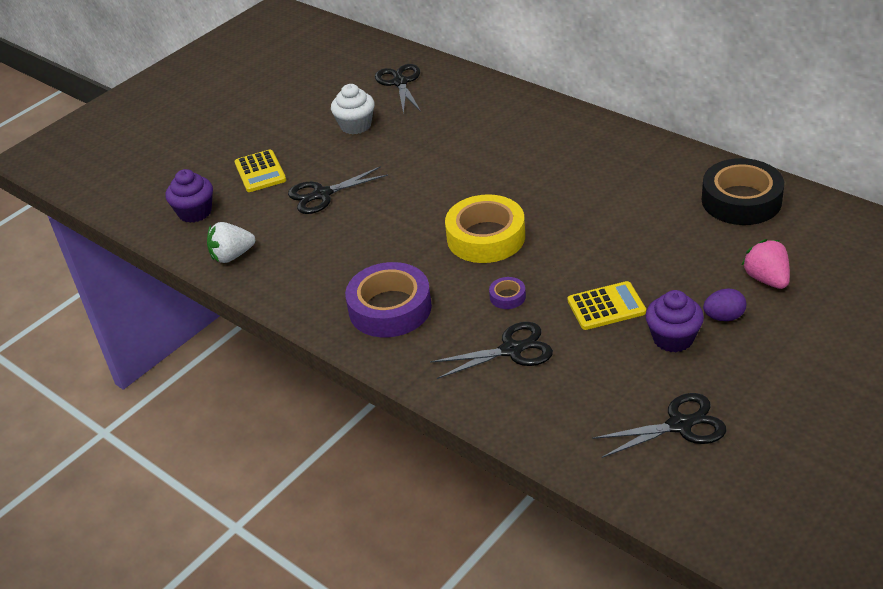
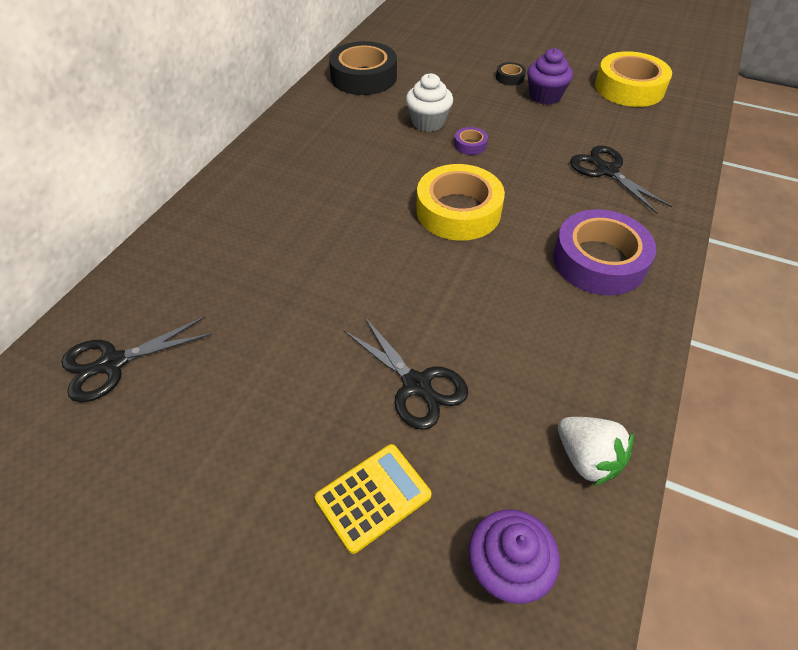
camera: 110 degrees left, 10 degrees up
white cupcake [331,84,374,134] -> white cupcake moved to [406,73,453,132]
purple tape [489,277,526,309] -> purple tape moved to [454,127,488,155]
yellow calculator [568,281,646,330] -> none
black scissors [592,393,726,458] -> yellow tape [595,51,672,107]
purple egg [703,289,746,321] -> black tape [496,62,526,85]
pink strawberry [741,239,790,289] -> none

